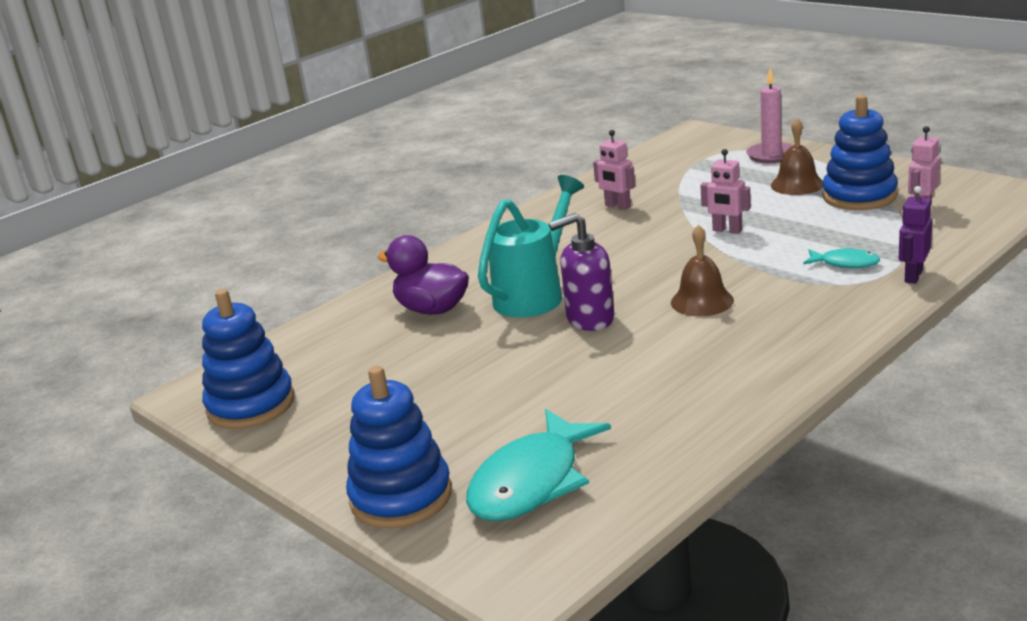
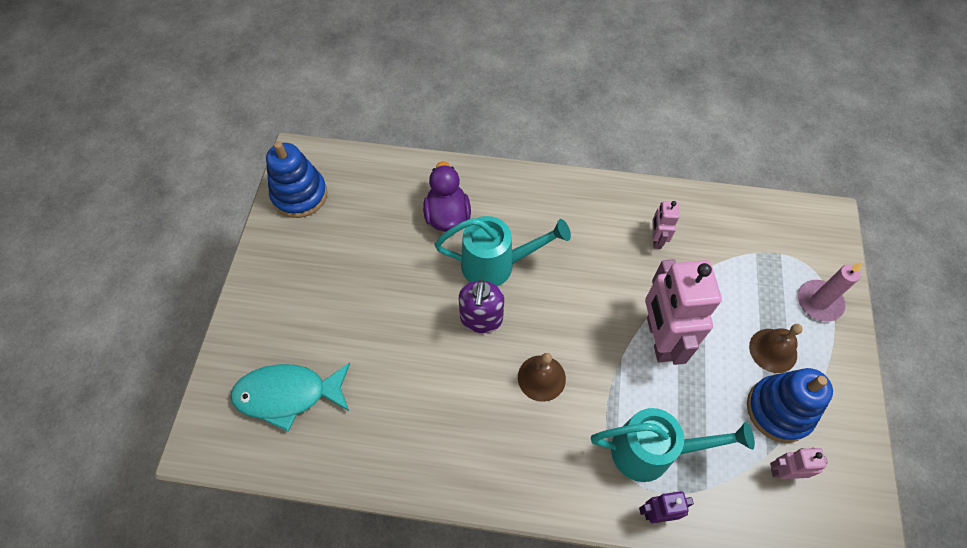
camera: 50 degrees right, 35 degrees up
blue stacking toy [346,366,452,529] -> none
purple soap dispenser [549,213,615,331] -> purple soap dispenser turned 120 degrees counterclockwise [459,280,504,333]
pink robot [700,149,751,234] -> pink robot [645,259,722,365], size x2.11
turquoise fish [803,247,880,268] -> turquoise watering can [591,408,755,482]

